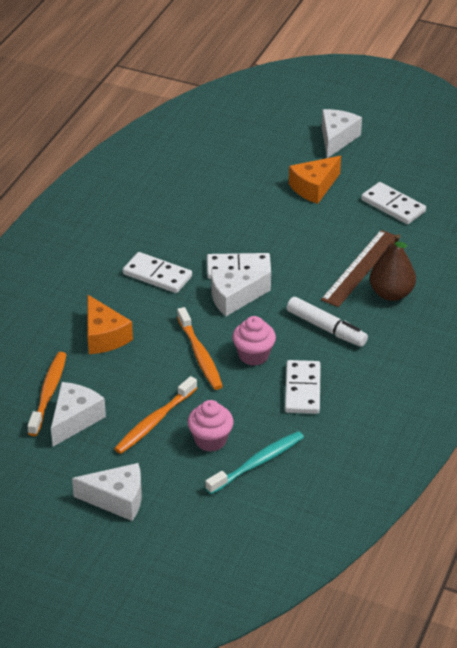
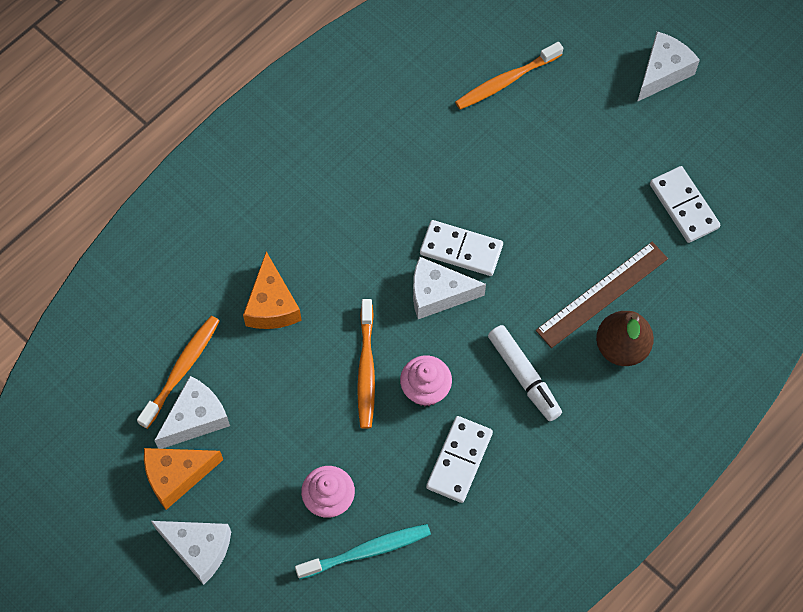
camera: 20 degrees right, 25 degrees up
orange toothbrush [114,376,197,454] -> orange toothbrush moved to [455,42,563,110]
white domino [123,252,192,293] -> none
orange cheese [289,156,341,204] -> orange cheese moved to [144,448,223,510]

